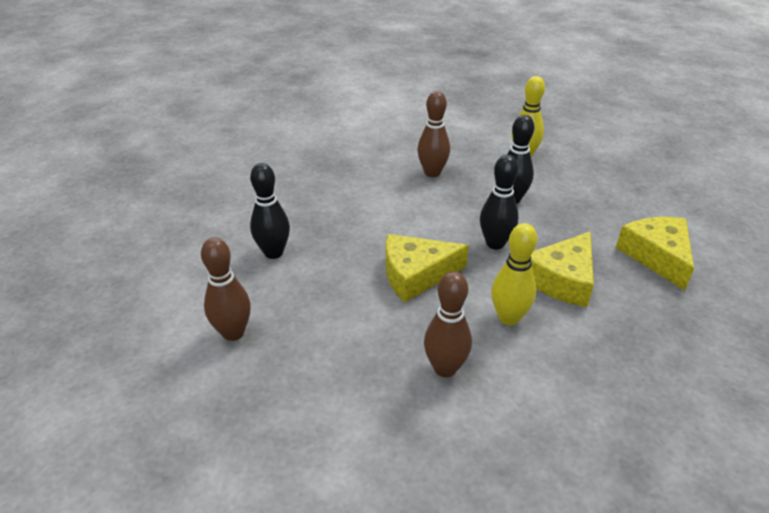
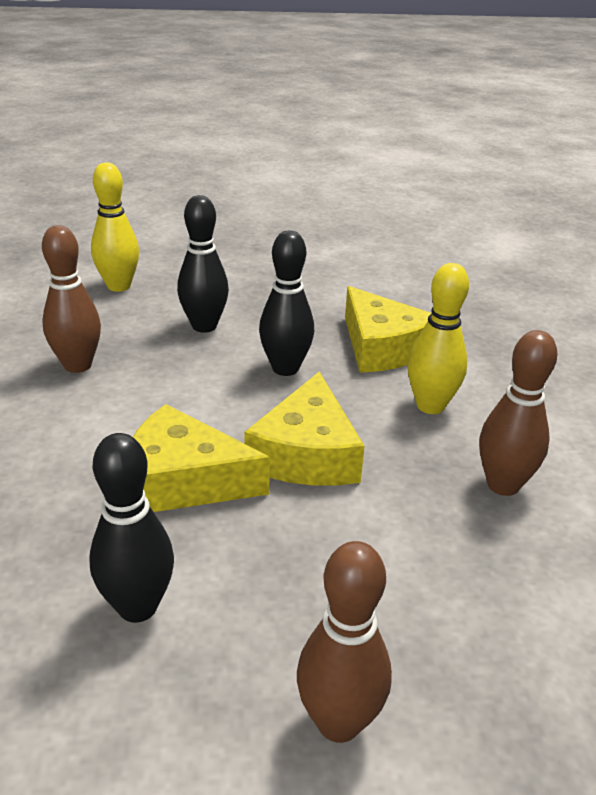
camera: 70 degrees left, 5 degrees down
yellow cheese [616,217,694,290] -> yellow cheese moved to [133,404,270,512]

